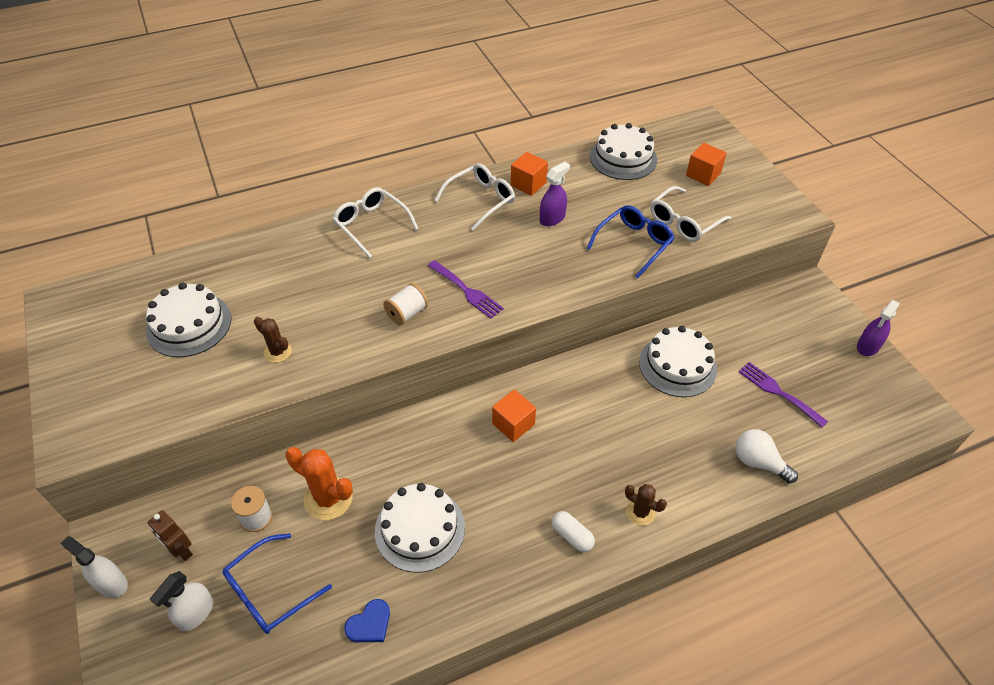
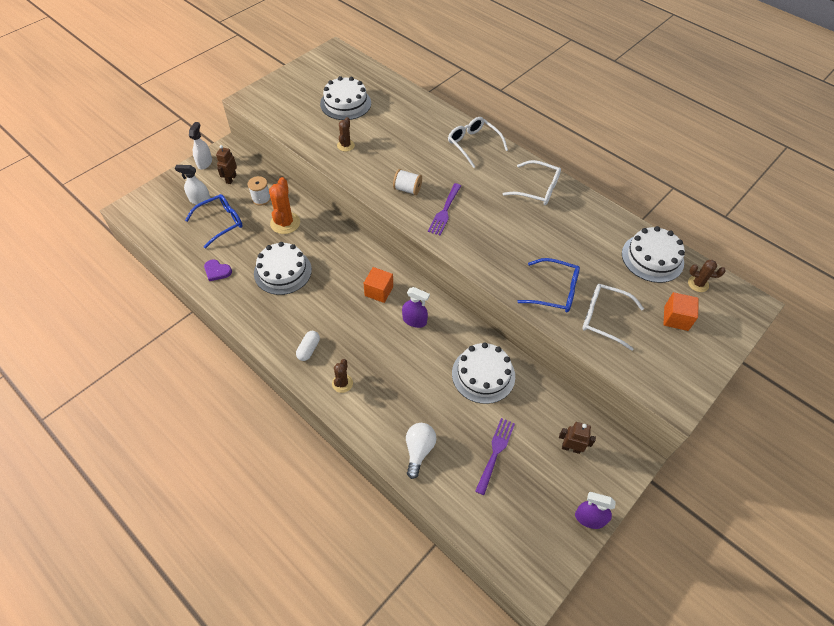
camera: 65 degrees right, 5 degrees up
blue glasses [222,533,332,634] -> blue glasses turned 120 degrees clockwise [185,194,243,249]
white glasses [333,187,418,258] -> white glasses turned 60 degrees counterclockwise [448,117,508,168]
blue heart [344,599,390,642] -> purple heart [204,259,232,281]
orange cube [511,152,548,196] -> none
purple spray bottle [540,162,570,226] -> purple spray bottle moved to [402,287,430,328]
none -> brown robot [559,422,596,454]
none -> brown cactus [688,260,726,292]

